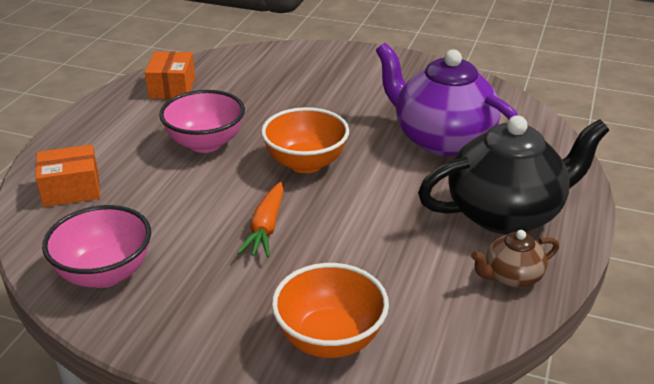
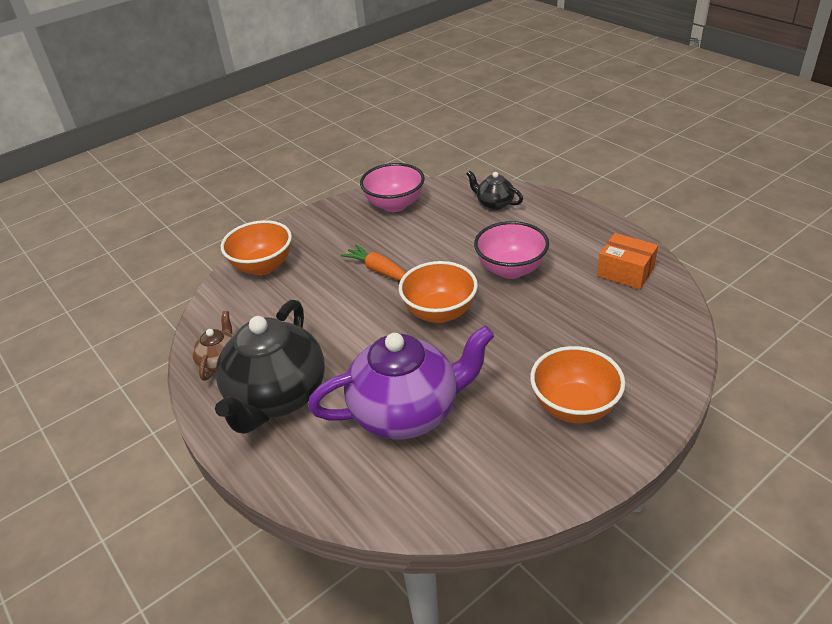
camera: 125 degrees right, 5 degrees up
orange box [36,145,100,207] -> black teapot [466,171,523,210]
none -> orange bowl [530,346,625,423]

